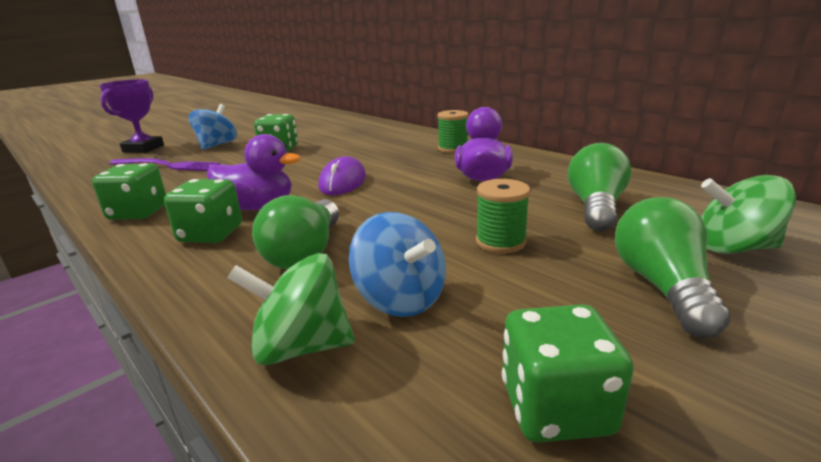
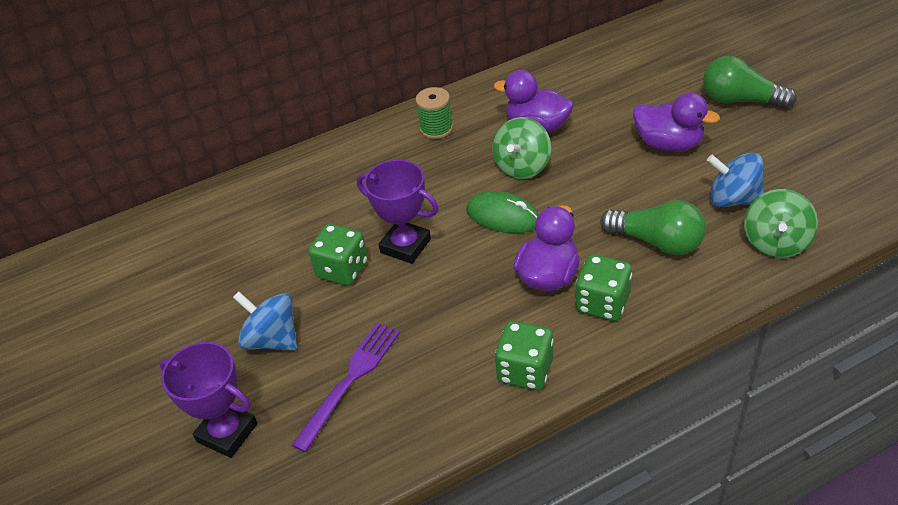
camera: 70 degrees left, 20 degrees up
purple mouse [318,156,366,195] -> green mouse [466,191,539,233]
blue spinning top [349,212,446,317] -> blue spinning top turned 135 degrees counterclockwise [707,152,764,207]
green spool [476,179,530,253] -> purple duck [633,92,720,152]
green dice [502,304,634,443] -> none
green light bulb [568,143,632,231] -> none
green spinning top [701,175,796,254] -> green spinning top moved to [492,117,551,179]
none -> purple trophy [357,160,439,264]

